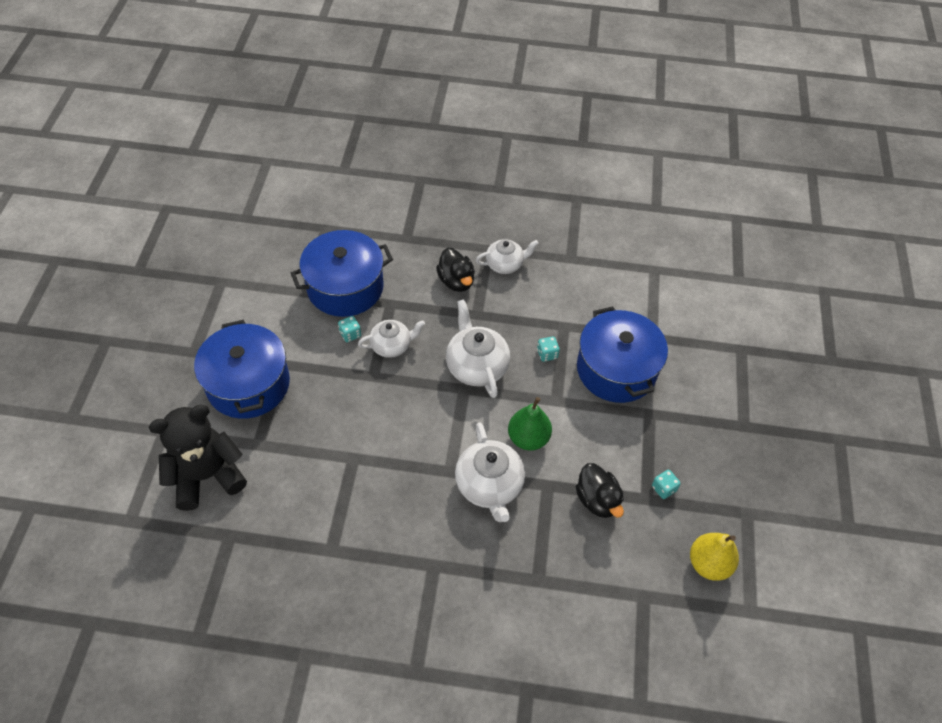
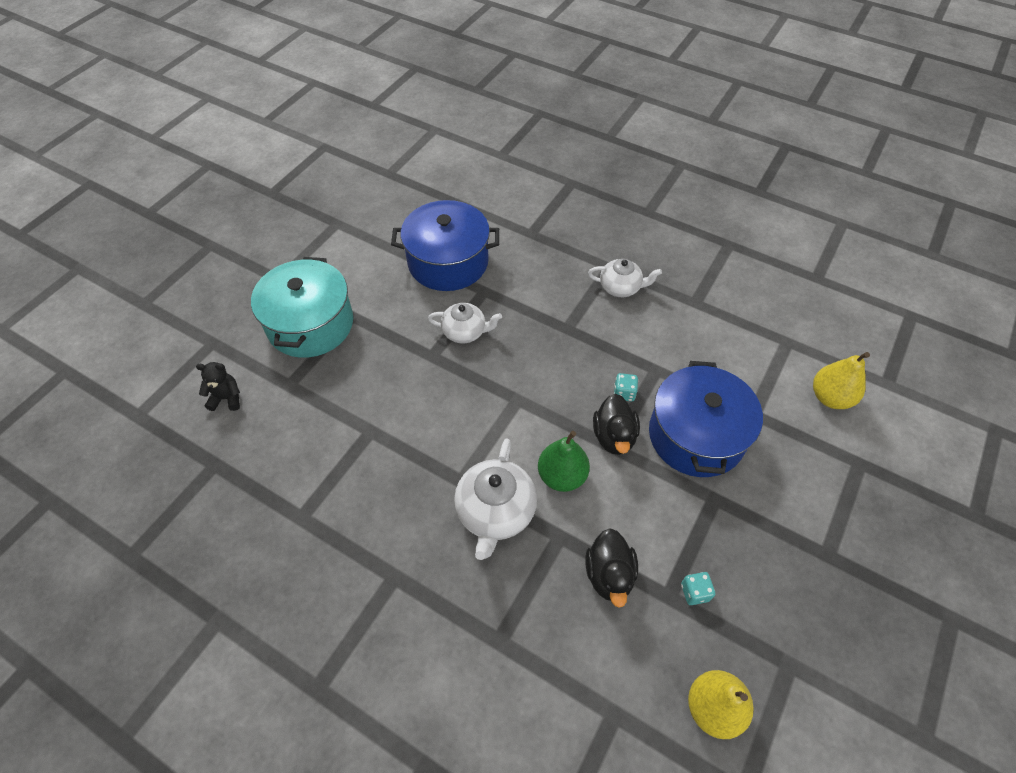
camera: 25 degrees right, 0 degrees up
black teddy bear [149,405,247,511] -> black teddy bear [196,362,240,411], size x0.46
blue pot [194,320,290,419] -> turquoise pot [251,257,353,358]
turquoise dice [338,316,361,342] -> none
black duck [436,248,475,292] -> black duck moved to [593,394,640,455]
white teapot [446,299,510,398] -> none
none -> yellow pear [813,352,870,409]

